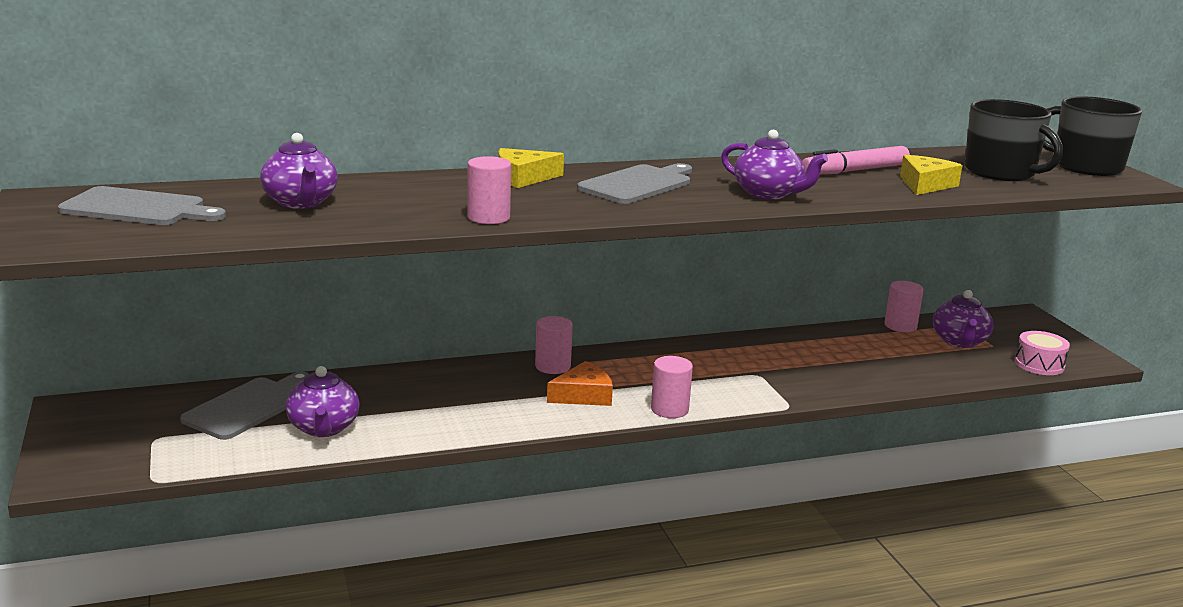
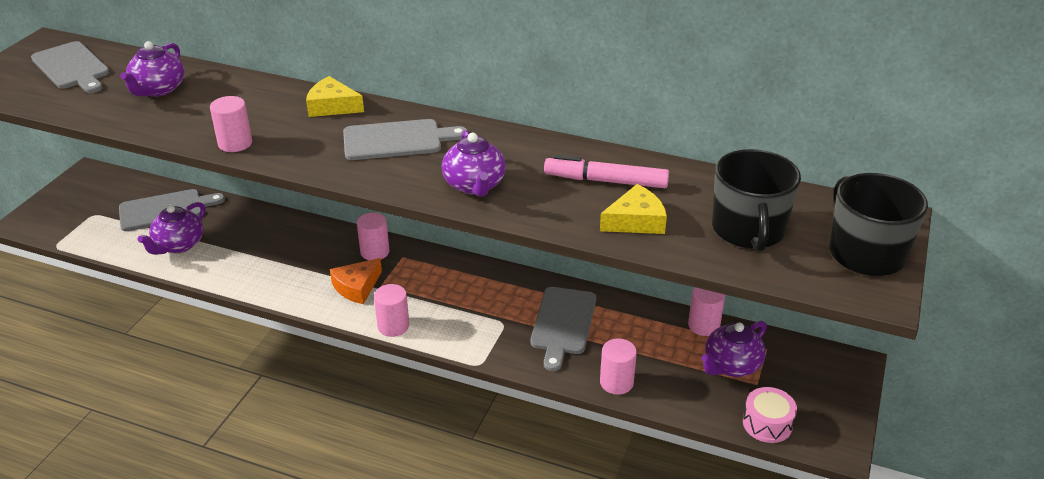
camera: 40 degrees right, 15 degrees up
orange cheese [547,361,613,406] -> orange cheese turned 120 degrees clockwise [330,258,382,304]
none -> grey cutting board [530,287,596,371]
none -> pink cylinder [600,339,637,395]

